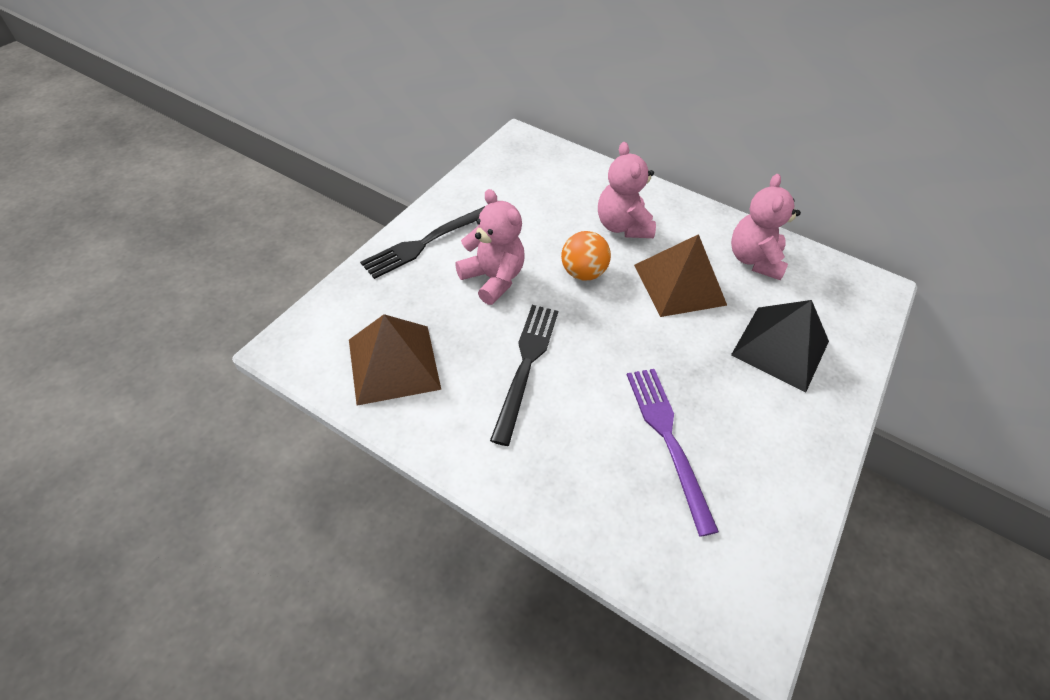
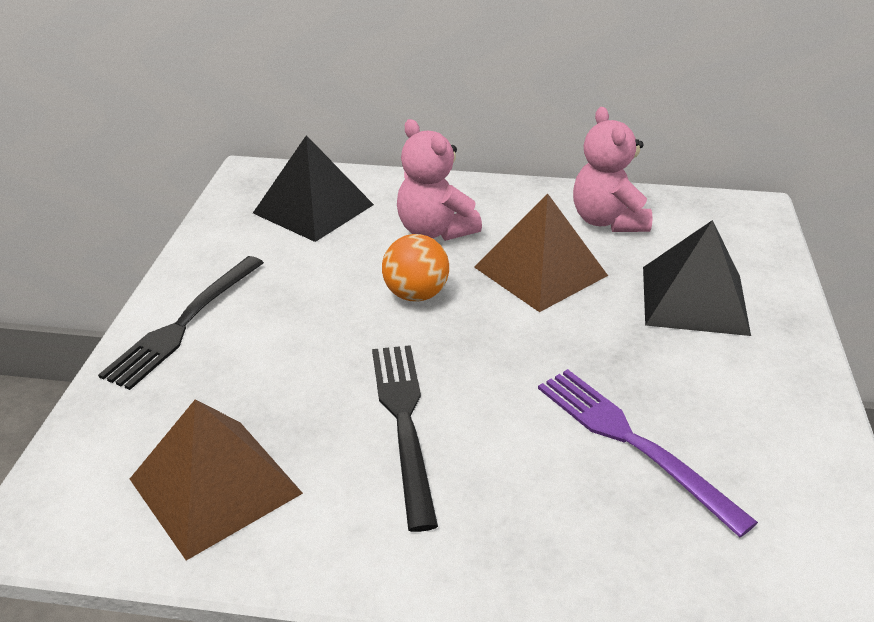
camera: 20 degrees left, 15 degrees down
pink teddy bear [455,189,525,305] -> none
none -> black pyramid [253,135,374,242]

